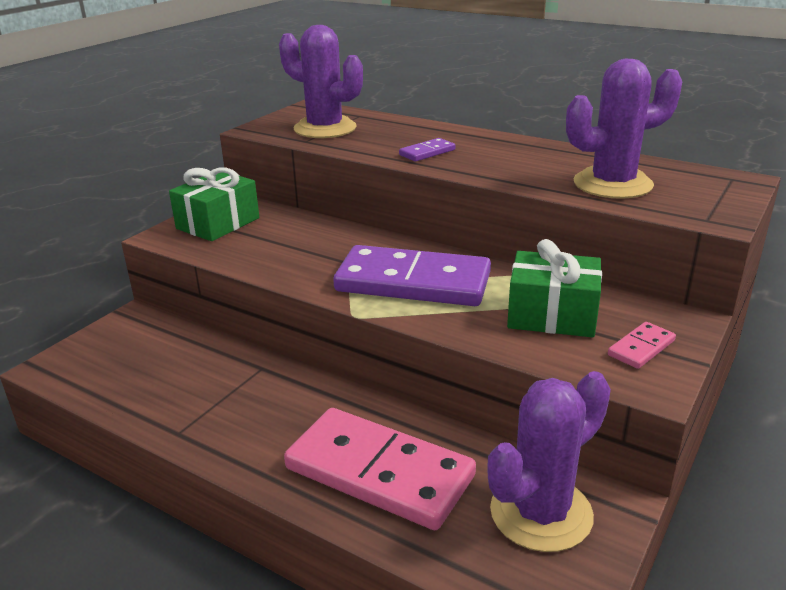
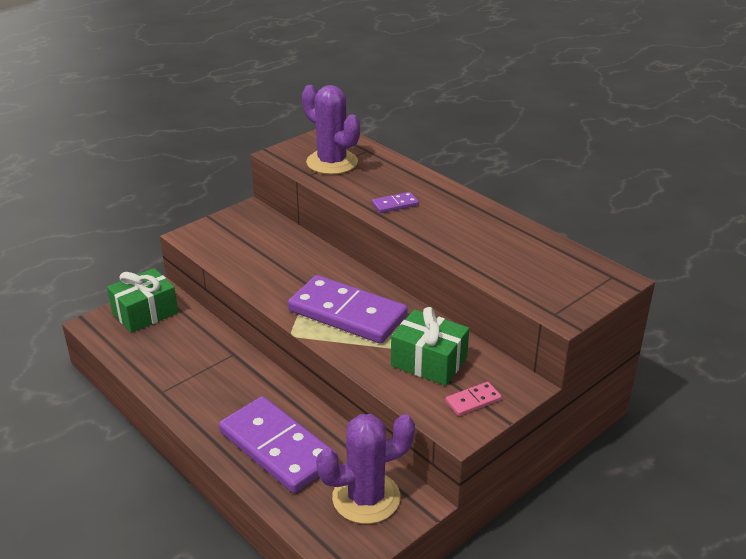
camera: 15 degrees right, 5 degrees up
green gift [169,167,259,241] -> green gift moved to [107,268,178,333]
pink domino [284,408,476,530] -> purple domino [219,396,338,493]
purple cactus [566,59,682,199] -> none

